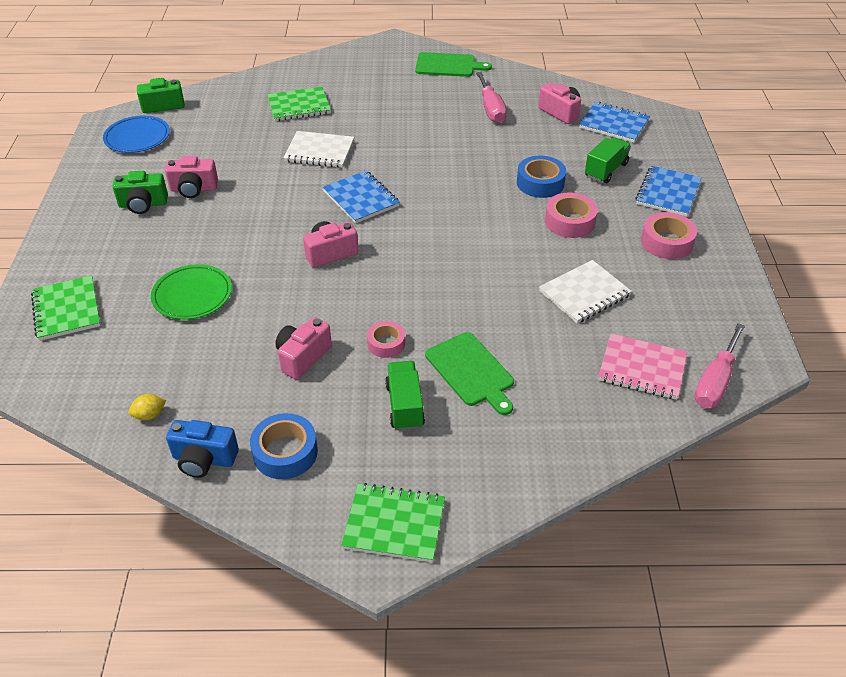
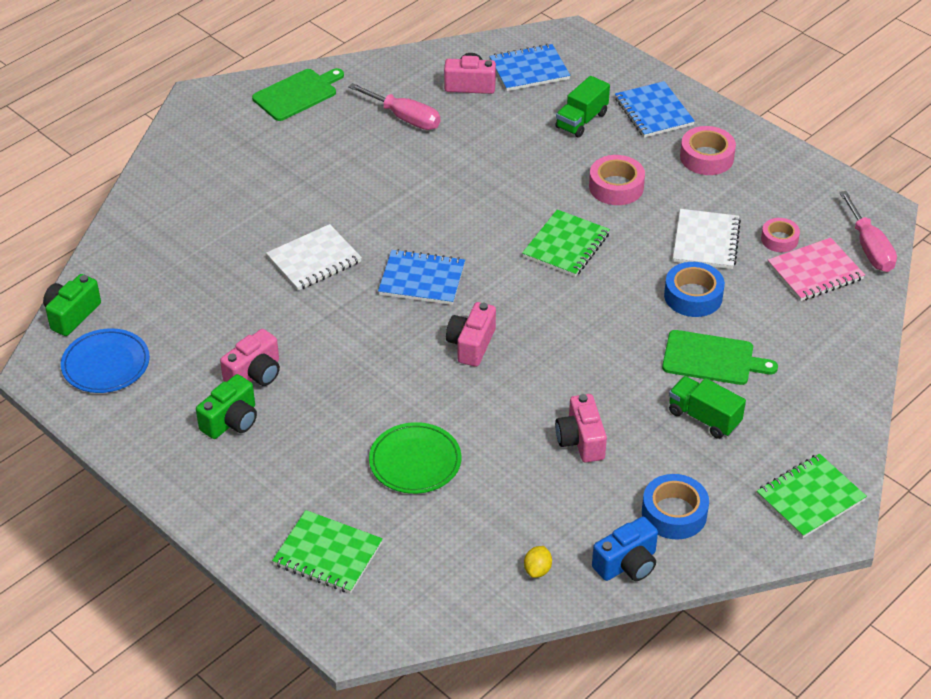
camera: 45 degrees left, 0 degrees up
green notebook [267,87,331,121] -> green notebook moved to [522,209,610,277]
pink tape [367,321,405,358] -> pink tape moved to [761,218,800,252]
blue tape [517,156,566,198] -> blue tape moved to [664,262,725,317]
green truck [585,137,631,183] -> green truck turned 135 degrees counterclockwise [555,76,610,137]

